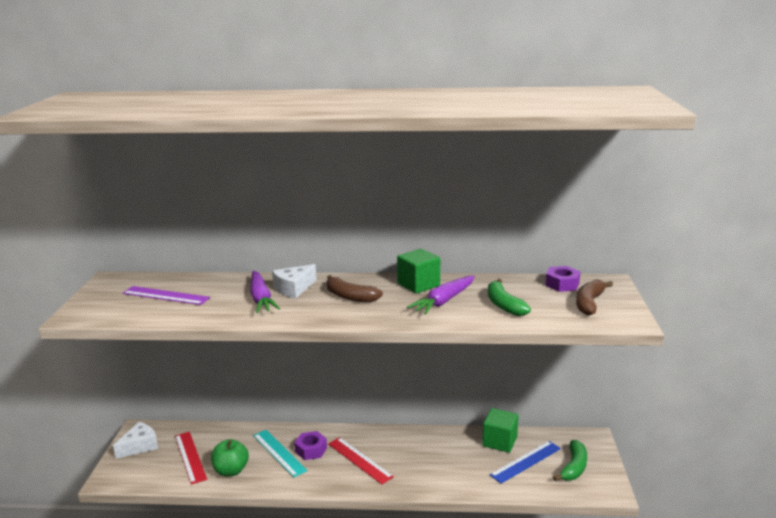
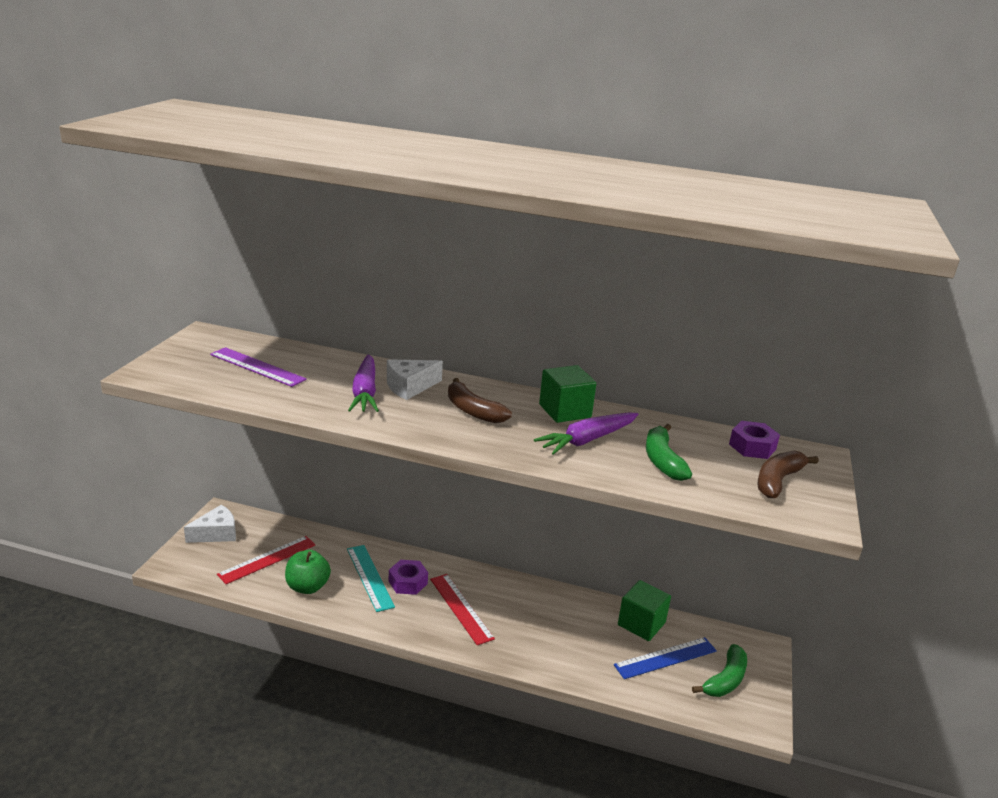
camera: 10 degrees right, 5 degrees up
red ruler [175,432,207,485] -> red ruler turned 60 degrees clockwise [217,536,316,584]

